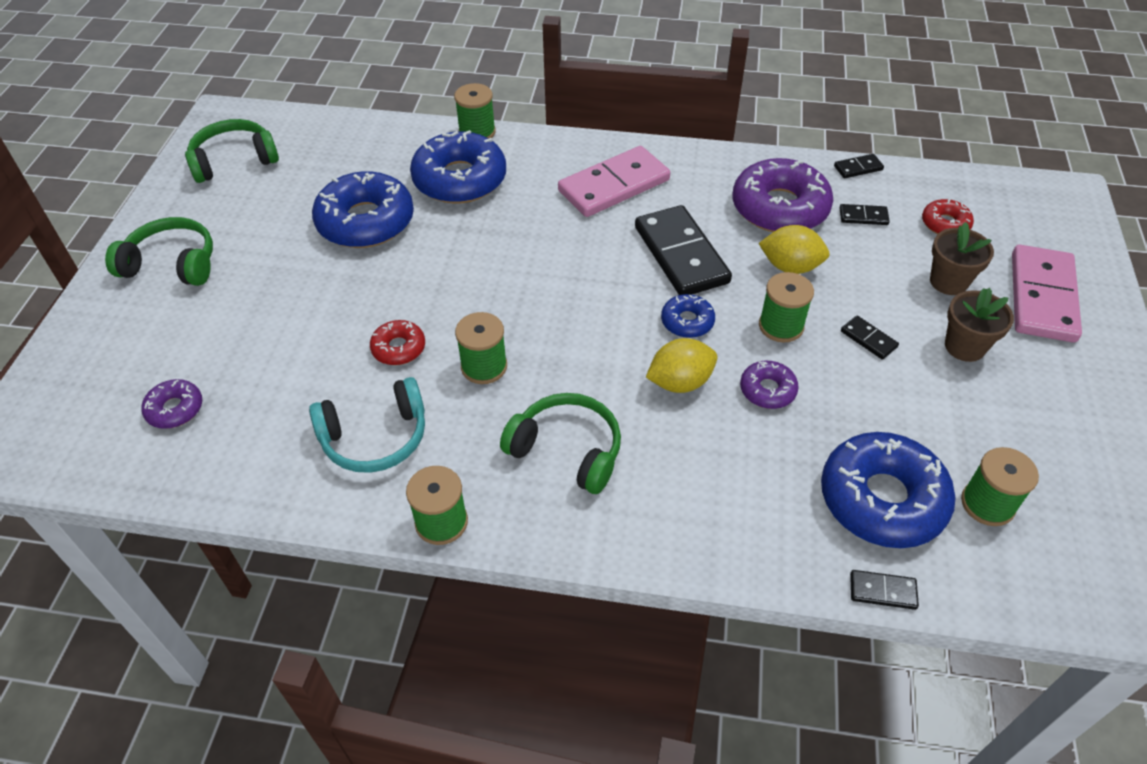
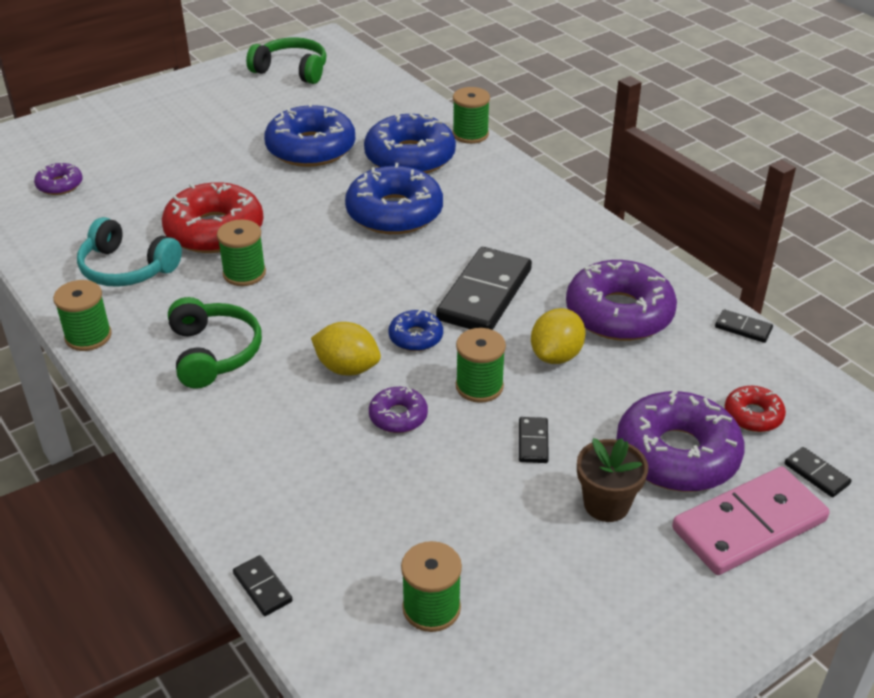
camera: 45 degrees right, 10 degrees down
green headphones [105,217,213,286] -> none
red donut [370,320,425,365] -> red donut [162,182,264,253], size x2.04
pink domino [558,146,670,217] -> none
yellow lemon [758,225,830,274] -> yellow lemon turned 60 degrees clockwise [531,308,585,364]
blue donut [821,432,955,548] -> blue donut moved to [345,163,443,234]
black domino [840,204,890,225] -> black domino moved to [785,447,851,497]
brown flower pot [930,222,994,295] -> purple donut [616,390,745,492]

